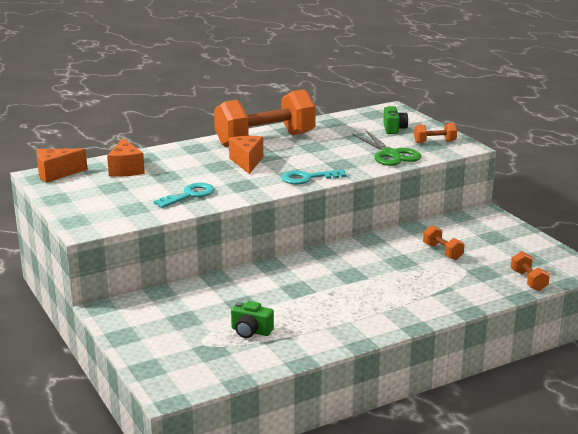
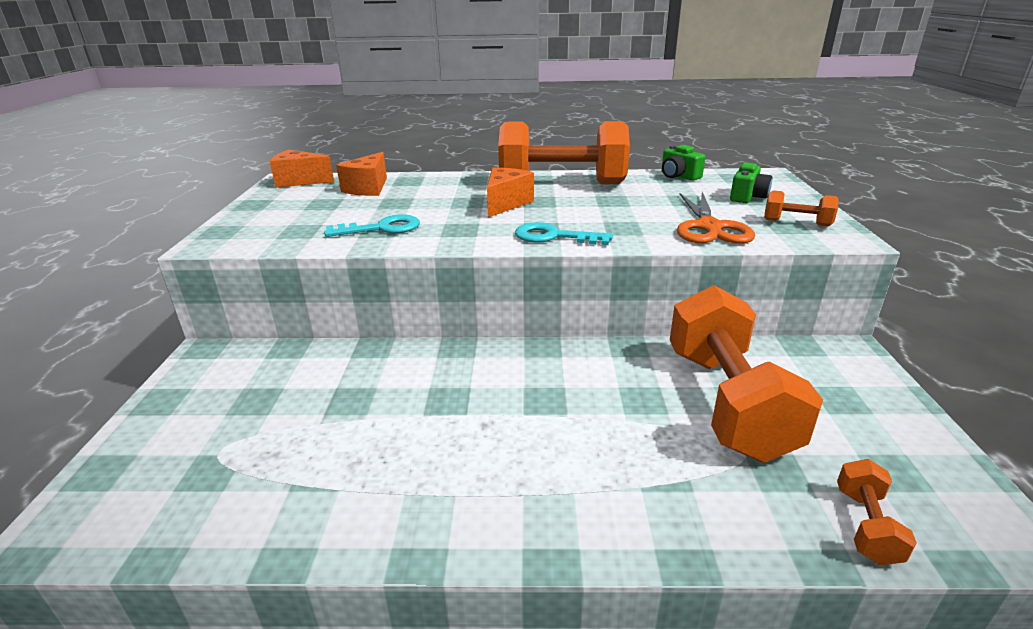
camera: 30 degrees right, 5 degrees up
green camera [231,301,274,338] -> green camera moved to [662,145,705,181]
green scissors [352,130,422,166] -> orange scissors [677,192,755,244]
orange dumbbell [423,225,464,260] -> orange dumbbell [670,285,823,463], size x2.38

